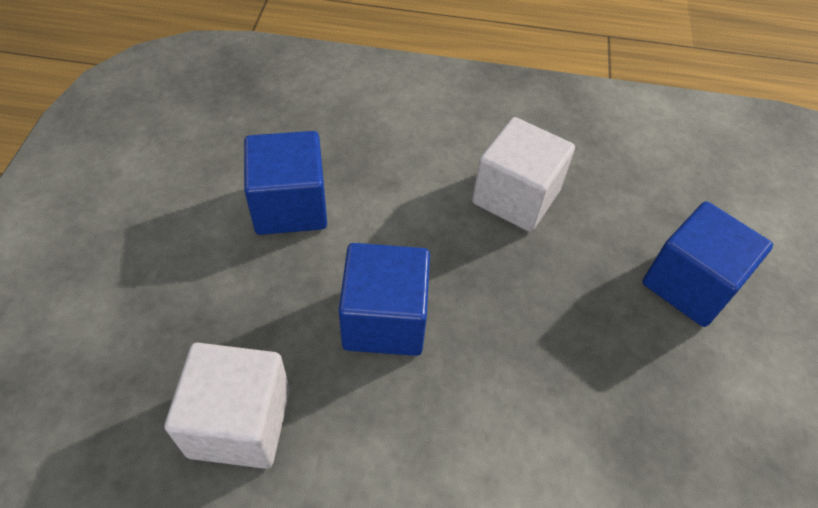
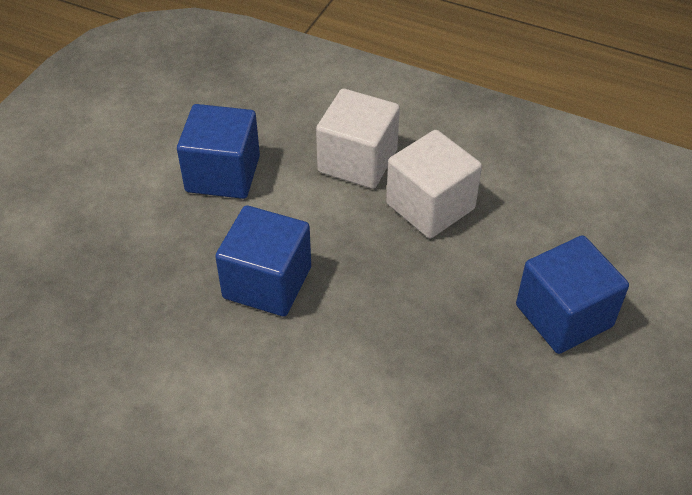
camera: 20 degrees right, 5 degrees down
white cube [165,343,290,469] -> white cube moved to [316,89,400,189]

